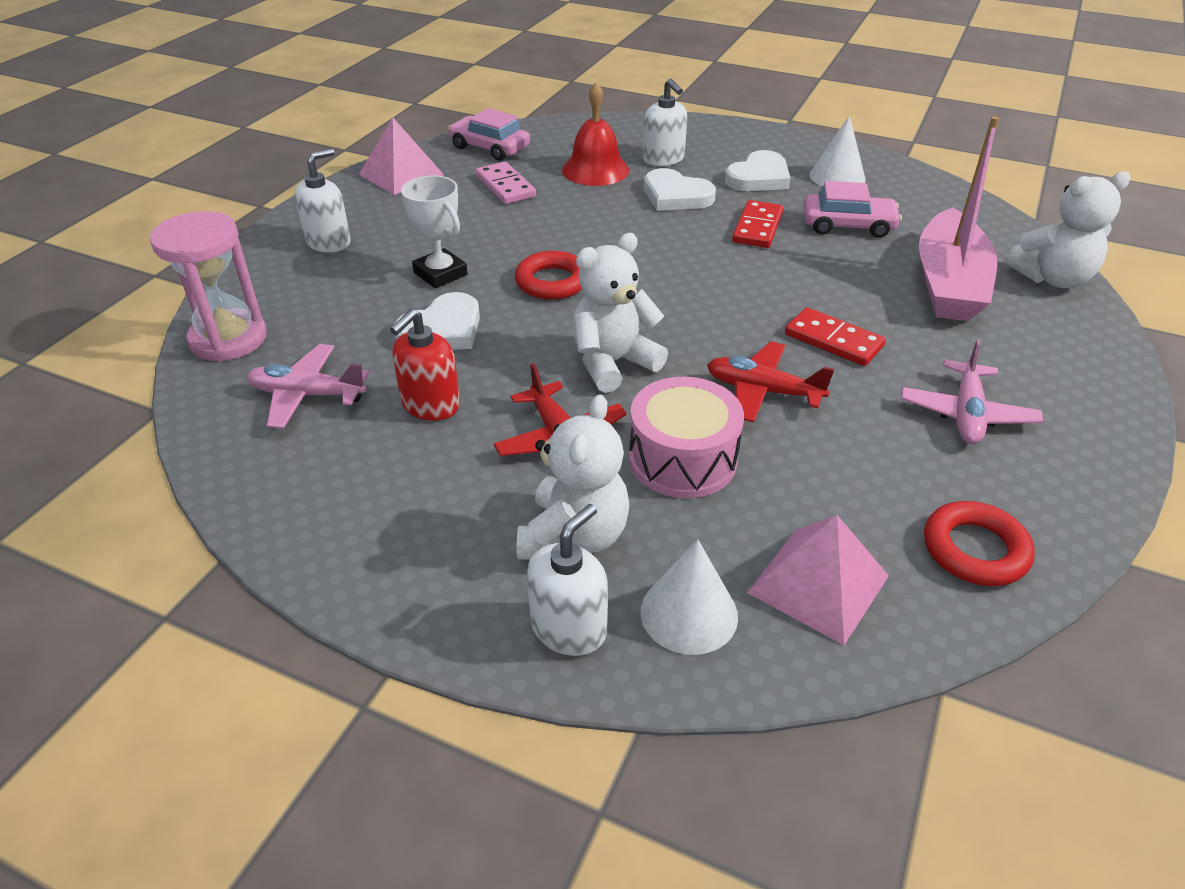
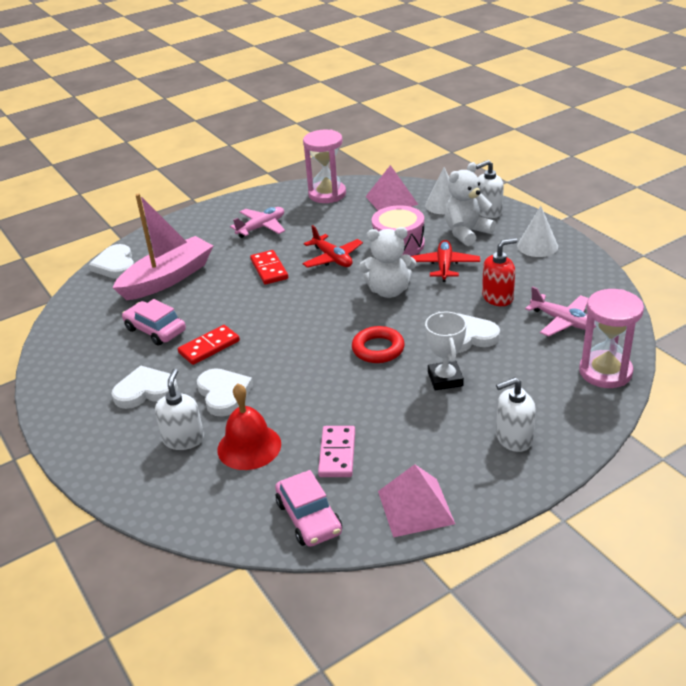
camera: 145 degrees left, 5 degrees down
white cone [809,115,866,187] -> white cone moved to [517,206,558,257]
red ring [924,501,1035,586] -> pink hourglass [303,130,346,203]
white teddy bear [1006,171,1131,288] -> white heart [89,244,134,279]

